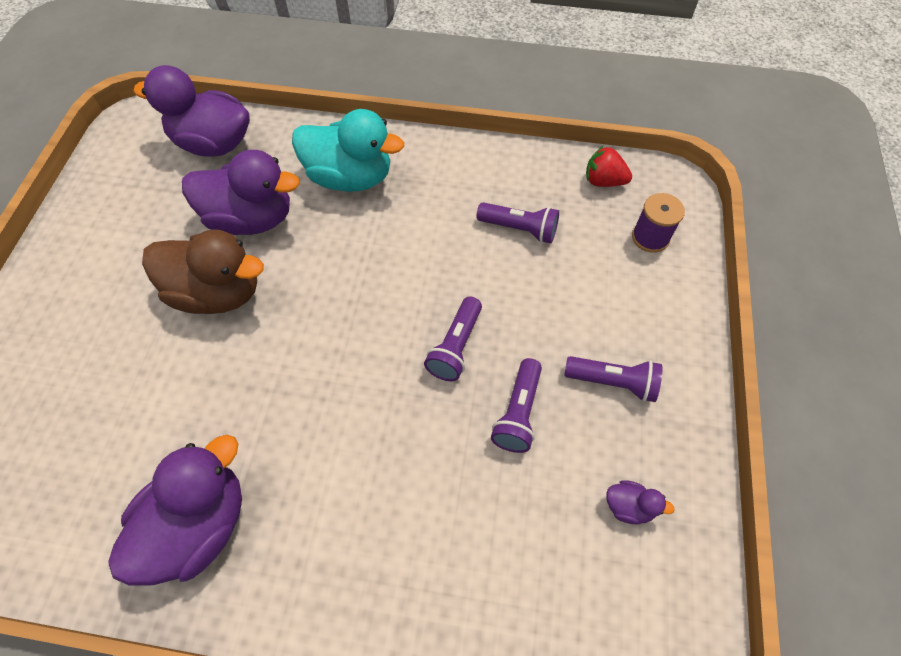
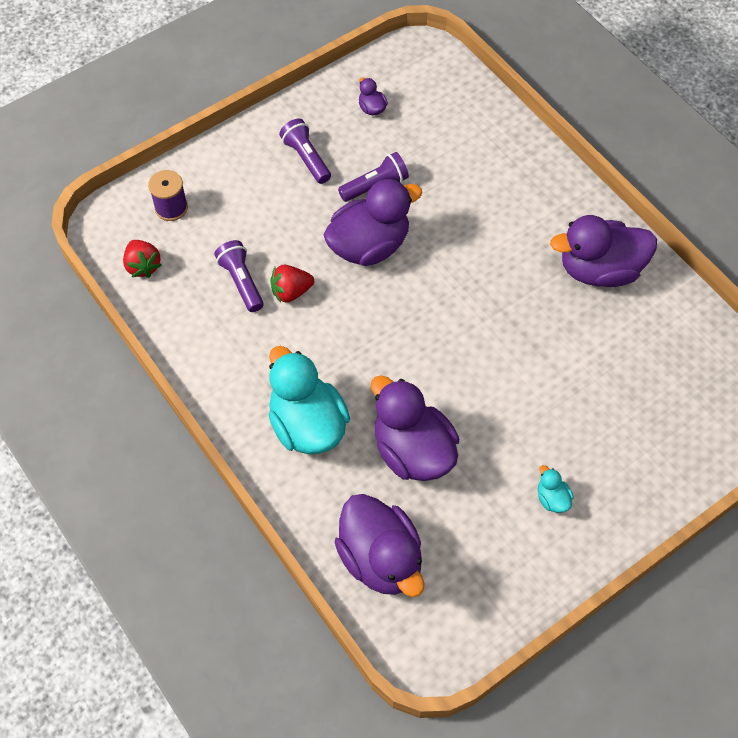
camera: 135 degrees left, 0 degrees up
brown duck [142,229,264,314] -> none
purple flashlight [424,297,482,381] -> purple duck [324,179,423,266]
none -> red strawberry [270,265,314,303]
none -> turquoise duck [538,465,574,513]

